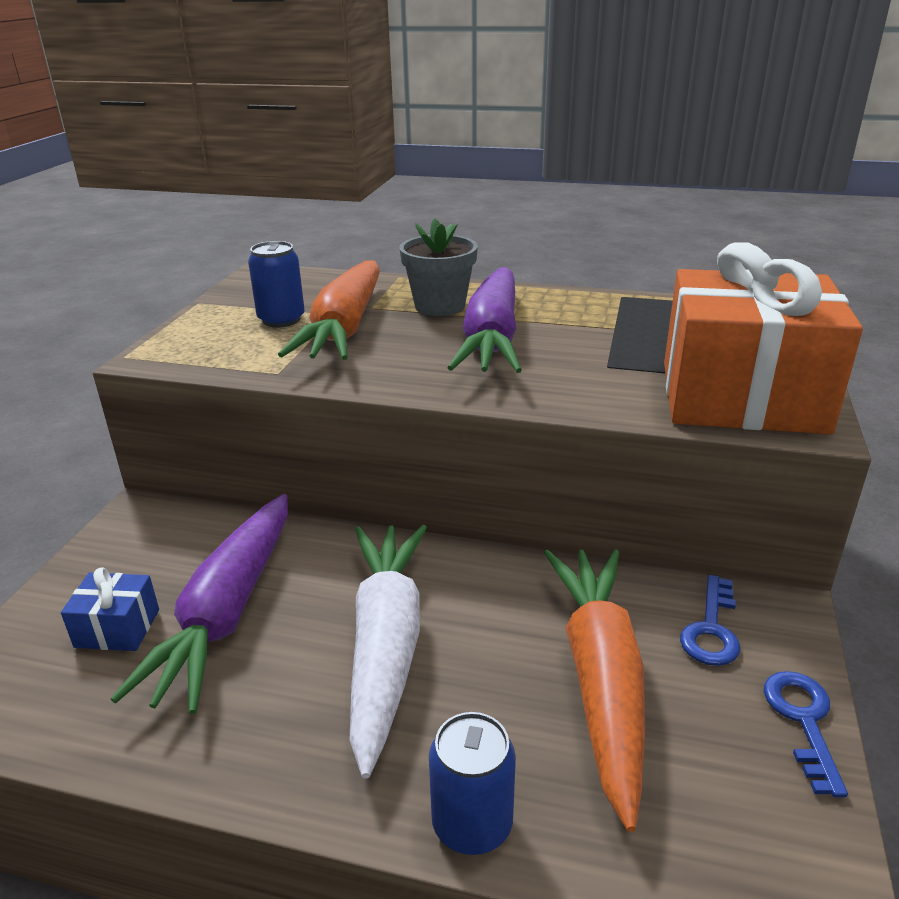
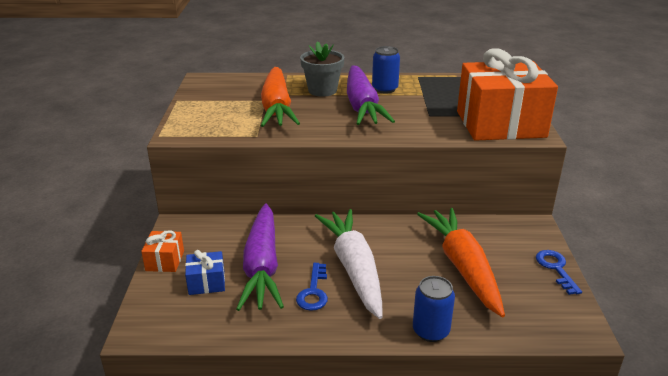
camera: 15 degrees left, 0 degrees up
blue can [248,241,305,327] -> blue can moved to [372,46,400,94]
blue key [680,575,740,666] -> blue key moved to [296,263,328,311]
none -> orange gift [141,230,184,272]

